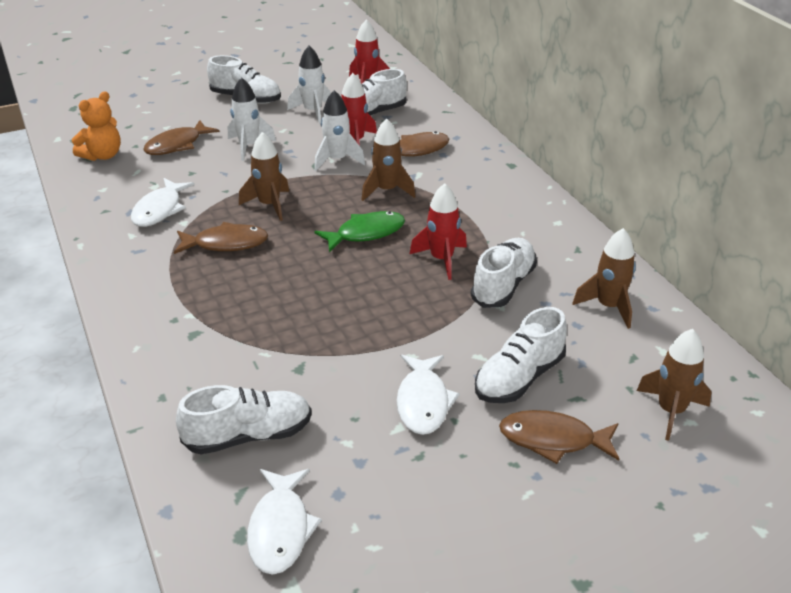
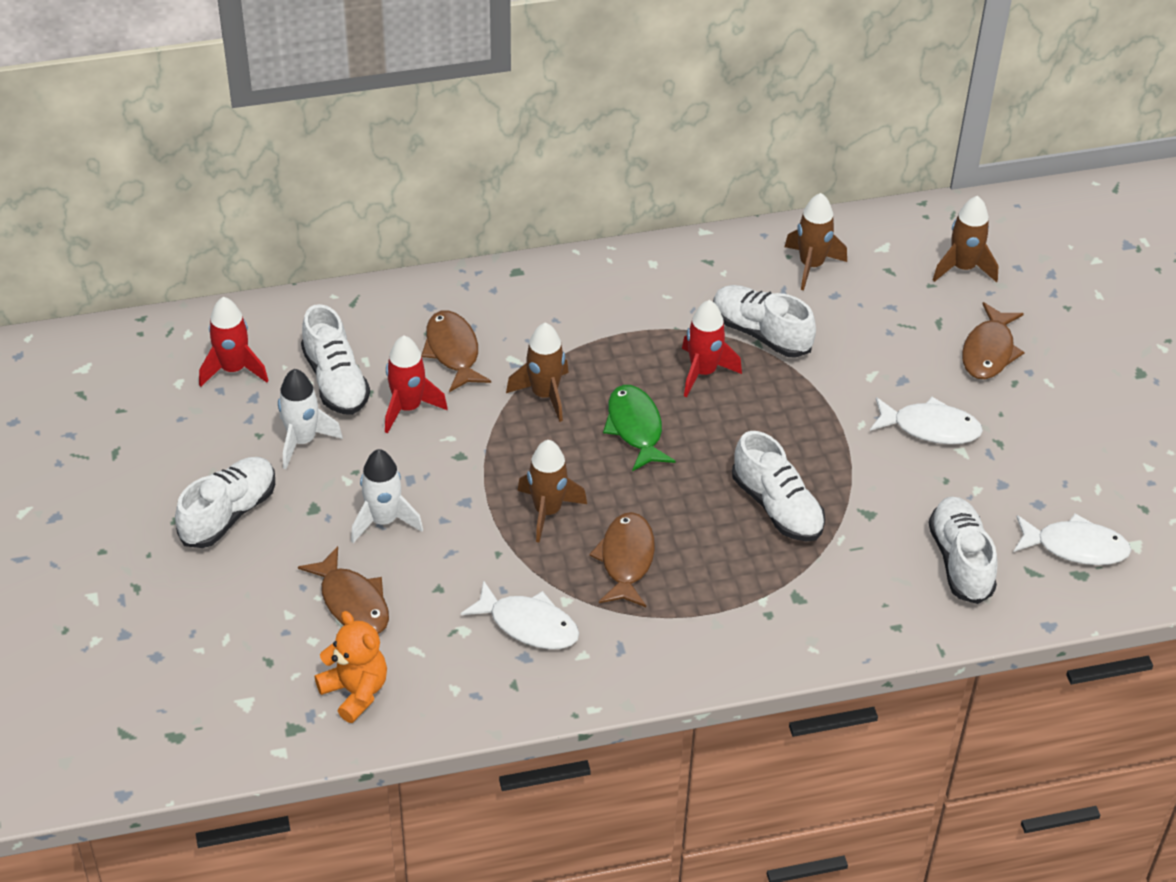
camera: 80 degrees left, 10 degrees up
white rocket [314,90,365,171] -> none
white shoe [475,307,567,403] -> white shoe moved to [732,431,825,542]

